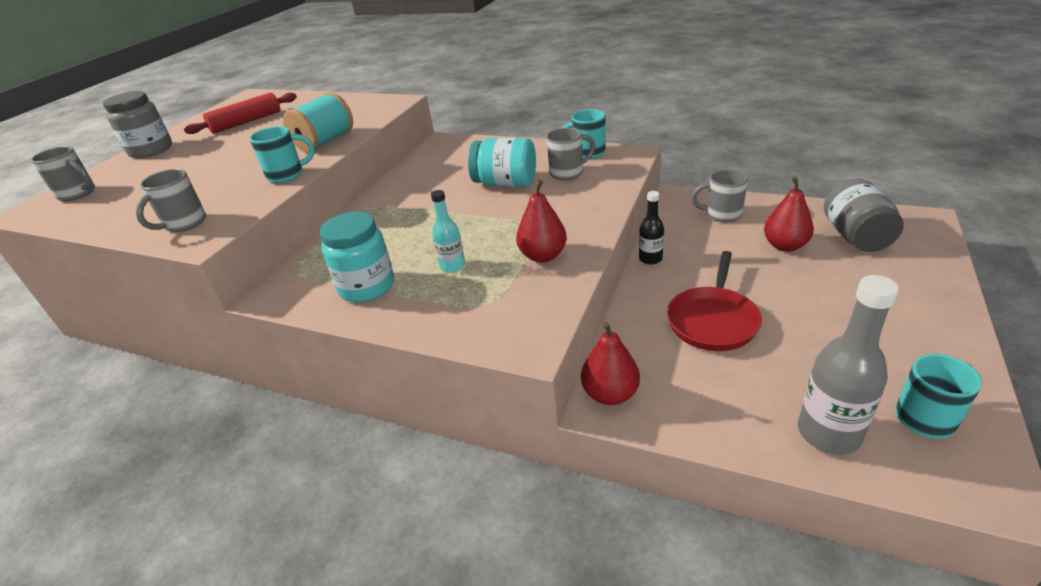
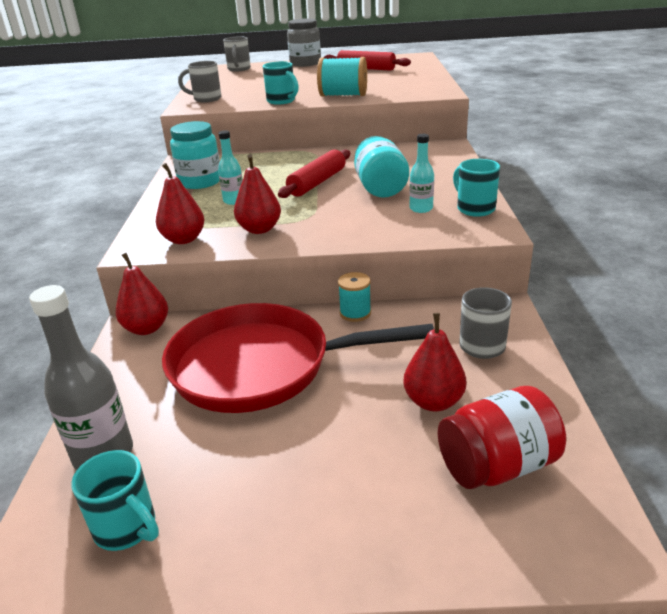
camera: 65 degrees right, 5 degrees down
grey mug [546,128,596,181] -> turquoise bottle [410,134,434,213]
black bottle [639,191,664,265] -> turquoise spool [338,272,371,322]
red pan [667,251,762,351] -> red pan [162,303,434,413], size x1.67
grey jar [824,178,904,252] -> red jar [438,386,566,489]
none -> red pear [156,163,205,244]
none -> red rolling pin [278,149,350,198]

